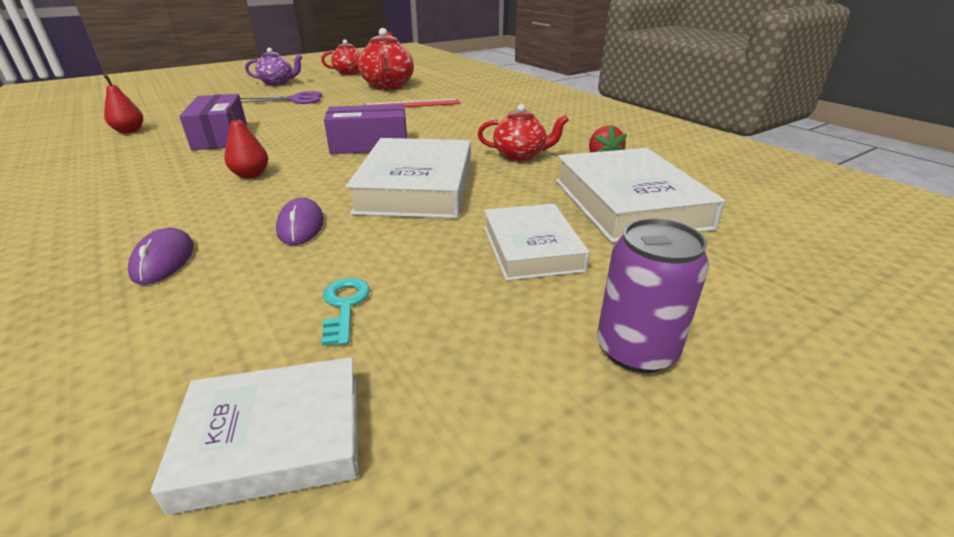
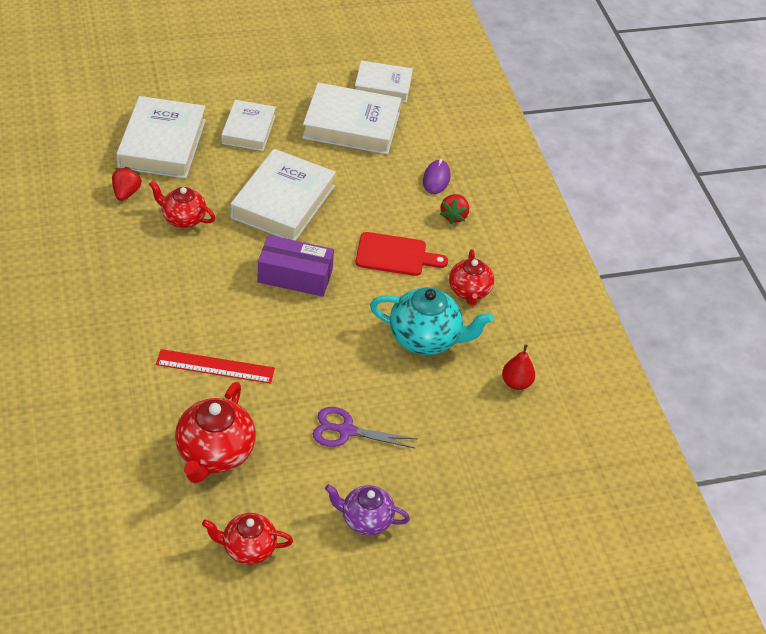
camera: 165 degrees left, 15 degrees up
purple box [179,94,247,150] -> turquoise teapot [370,287,493,355]
red pear [224,107,268,178] -> red cutting board [355,232,448,276]
purple mouse [276,198,324,245] -> none
turquoise key [321,278,370,346] -> white book [302,83,401,154]
purple can [597,218,709,373] -> none
none -> red strawberry [440,194,469,224]
none -> red teapot [449,249,494,306]

